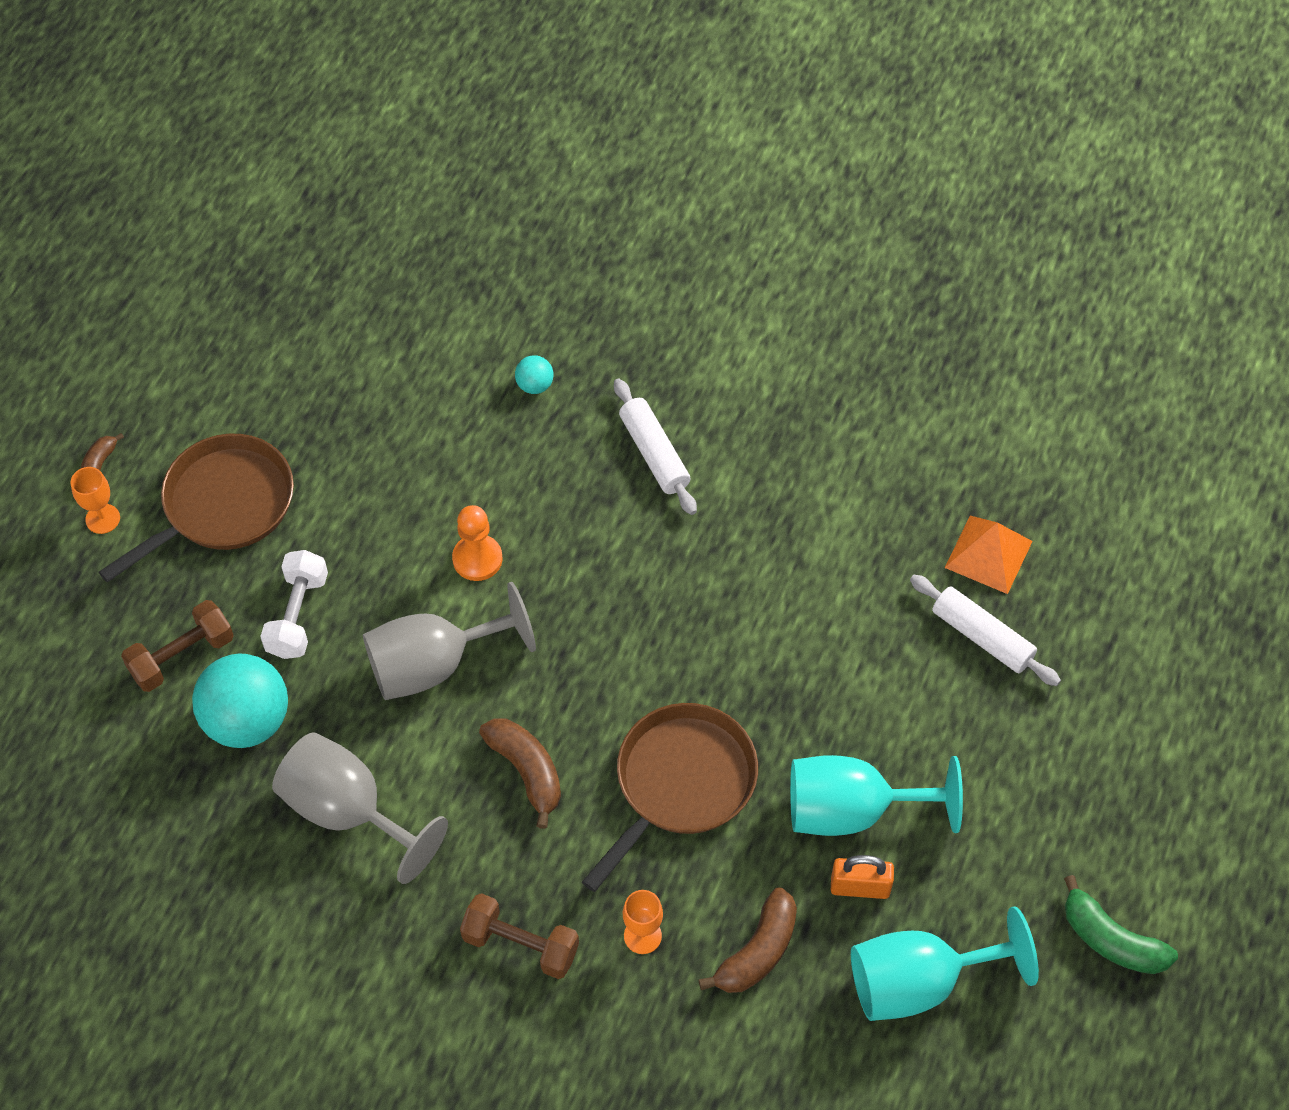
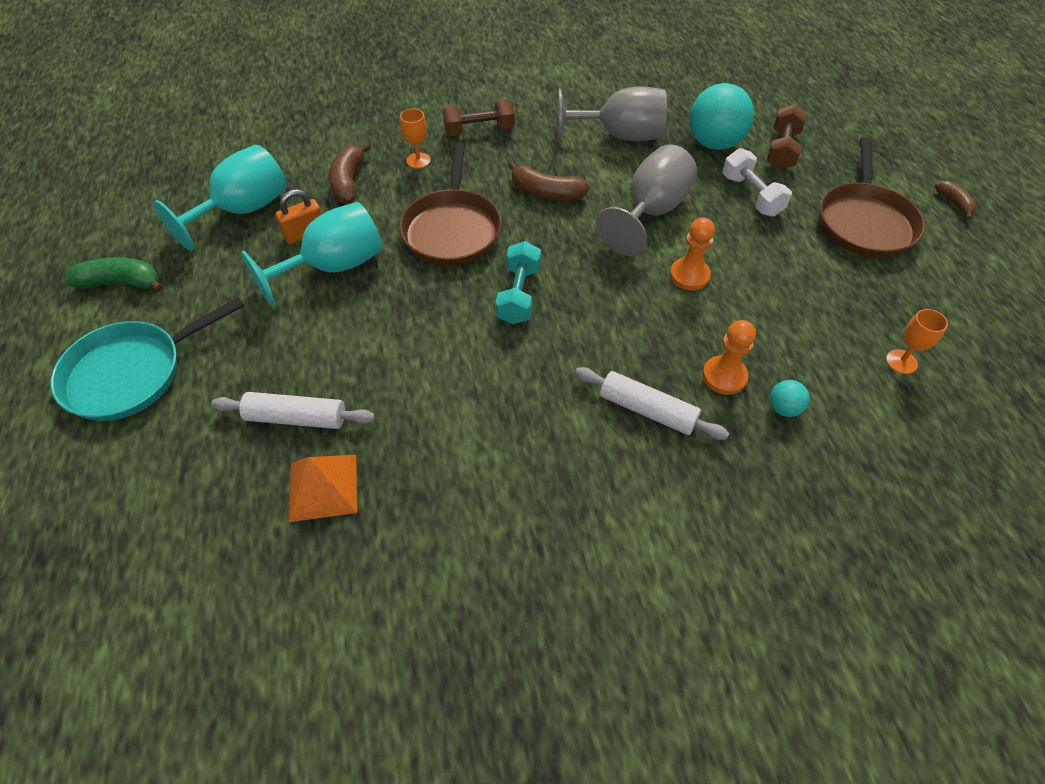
camera: 145 degrees right, 5 degrees down
orange goblet [71,467,120,534] -> orange goblet moved to [886,309,948,374]
none -> turquoise pan [51,297,244,421]
none -> turquoise dumbbell [496,241,541,324]
none -> orange pawn [702,320,756,395]

